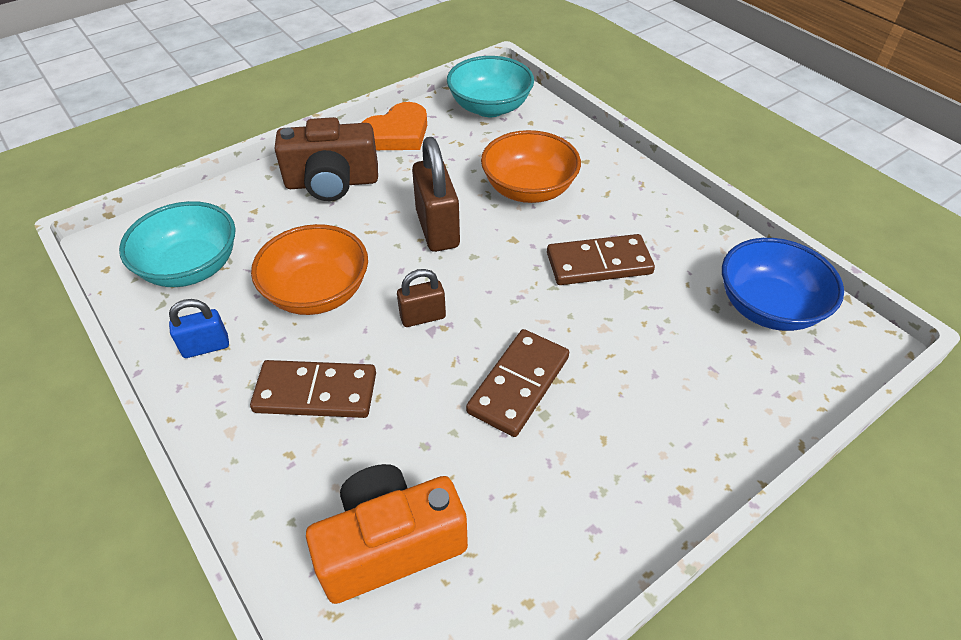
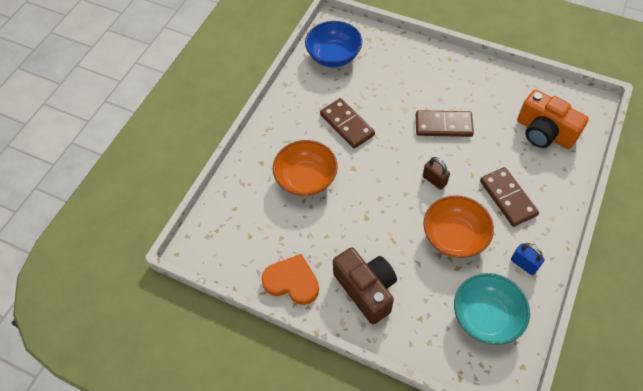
camera: 115 degrees left, 10 degrees up
brown padlock [412,137,460,252] -> none
turquoise bowl [447,56,534,117] -> none

